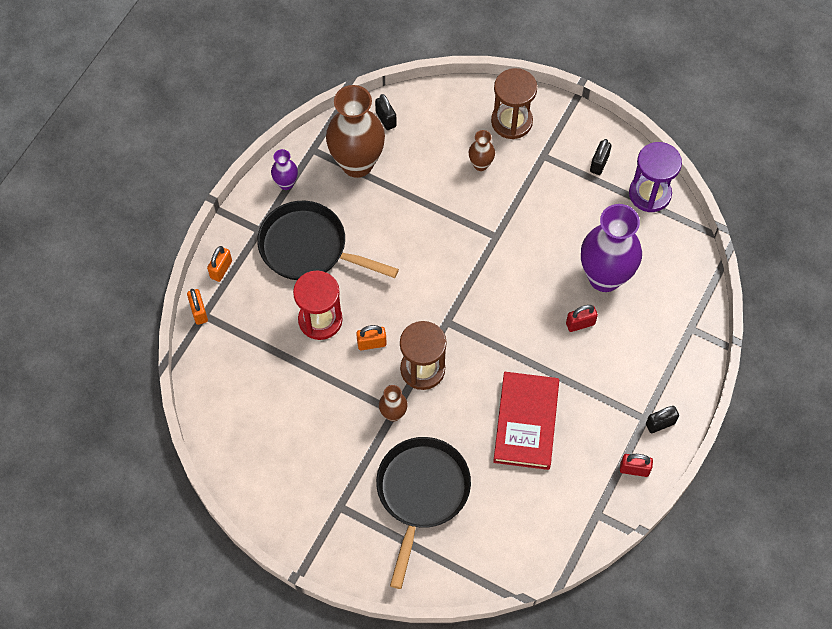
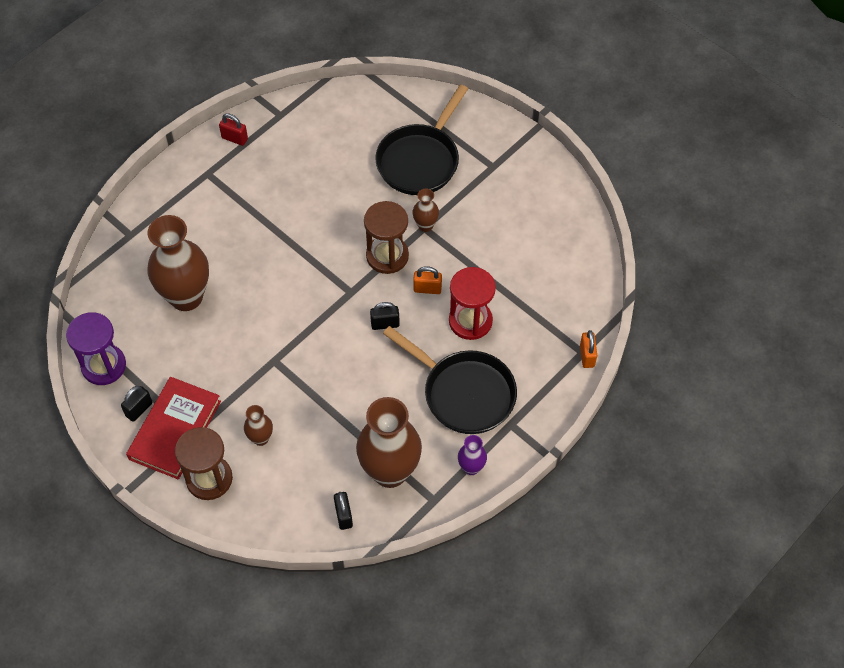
camera: 165 degrees left, 5 degrees down
orange padlock [207,246,232,282] -> none
red book [493,372,559,470] -> red book moved to [126,377,221,480]
red padlock [566,305,598,332] -> none
purple vase [581,204,642,292] -> brown vase [148,215,209,311]
black padlock [646,406,679,433] -> black padlock moved to [370,302,400,330]

